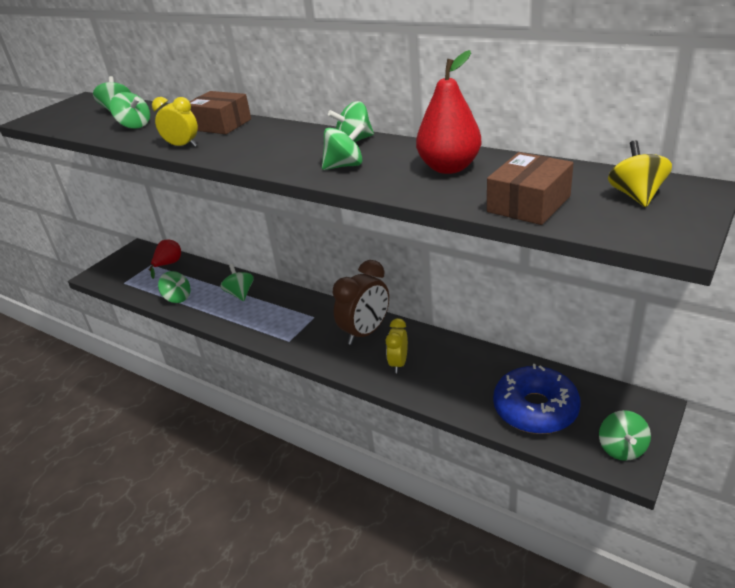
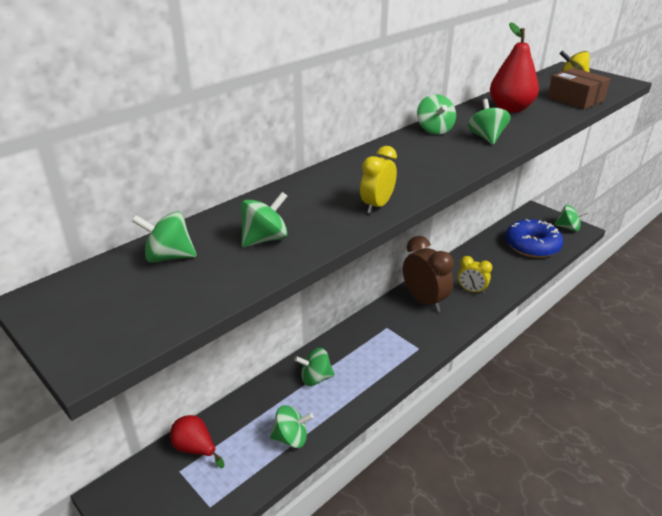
camera: 80 degrees left, 0 degrees up
green spinning top [158,271,190,303] -> green spinning top turned 45 degrees clockwise [270,405,314,448]
brown box [189,91,251,134] -> none

